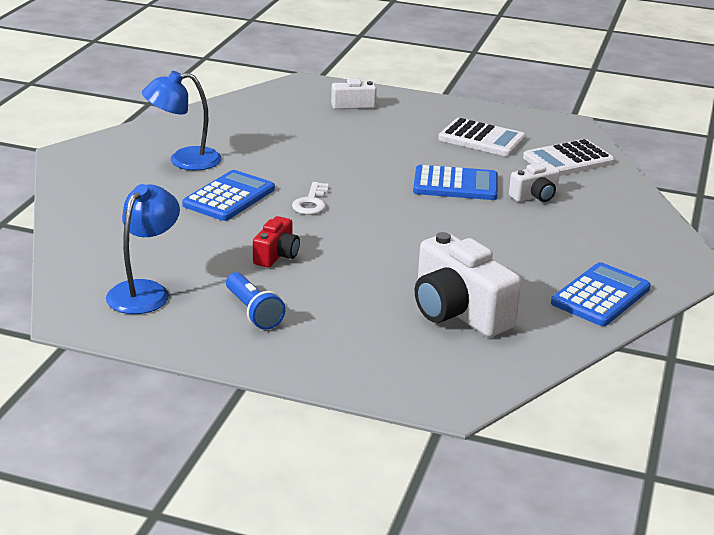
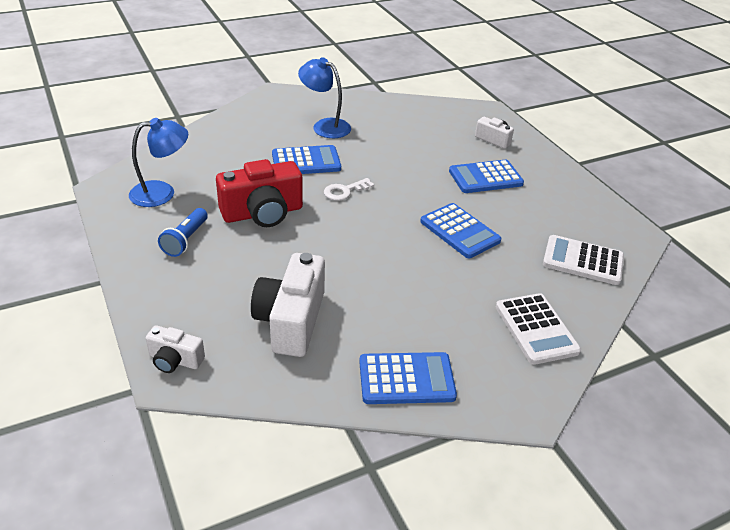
camera: 45 degrees right, 10 degrees up
red camera [253,216,300,268] -> red camera [216,159,303,227], size x1.90
white calculator [438,118,526,156] -> white calculator moved to [496,293,581,365]
white camera [509,163,560,202] -> white camera moved to [146,325,205,373]
none -> blue calculator [449,160,524,193]

